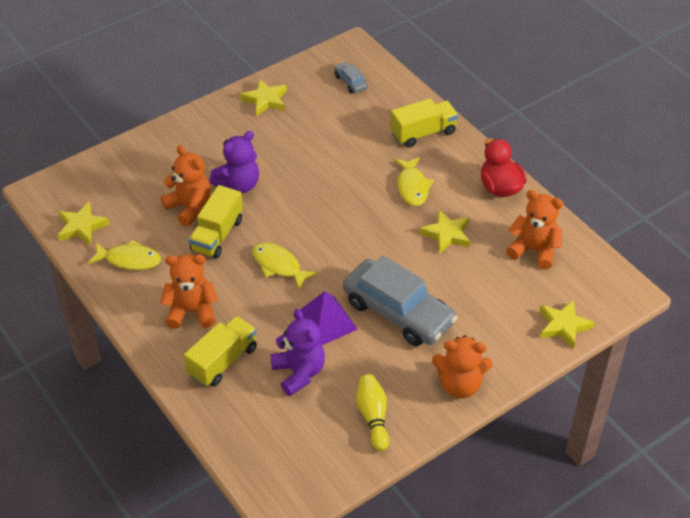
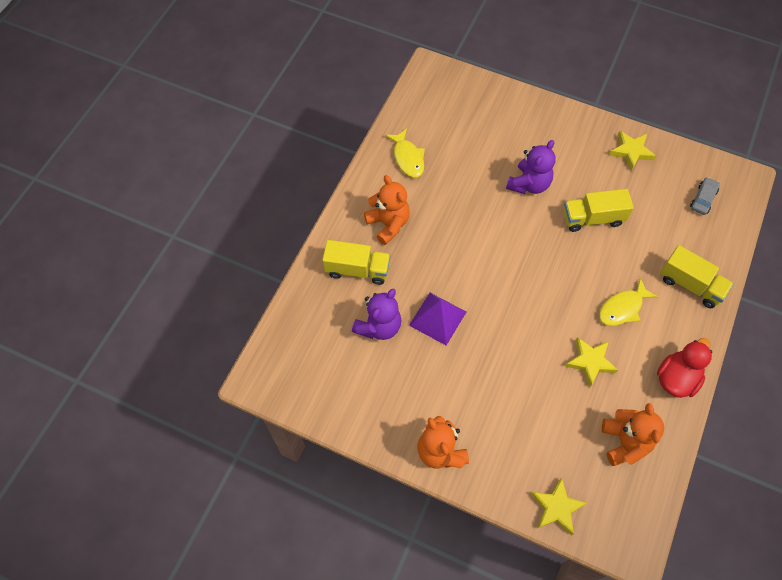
camera: 60 degrees right, 15 degrees up
yellow star [58,202,110,245] -> none
orange teddy bear [161,145,211,226] -> none
yellow truck [189,185,243,259] -> yellow truck moved to [563,189,634,232]
purple teddy bear [209,131,259,193] -> purple teddy bear turned 75 degrees counterclockwise [506,140,556,194]
yellow fish [252,242,318,290] -> none
grey car [343,256,457,346] -> none
yellow bowling pin [356,374,389,451] -> none

